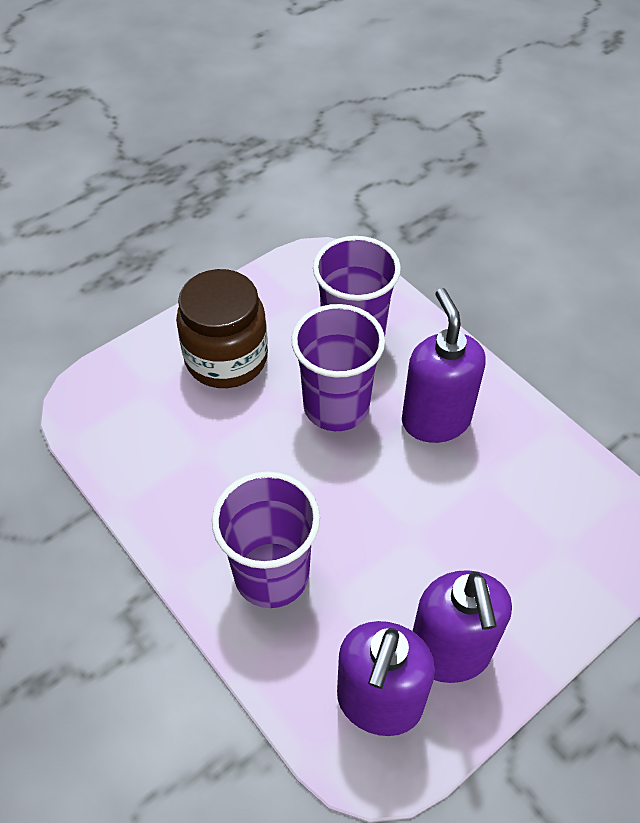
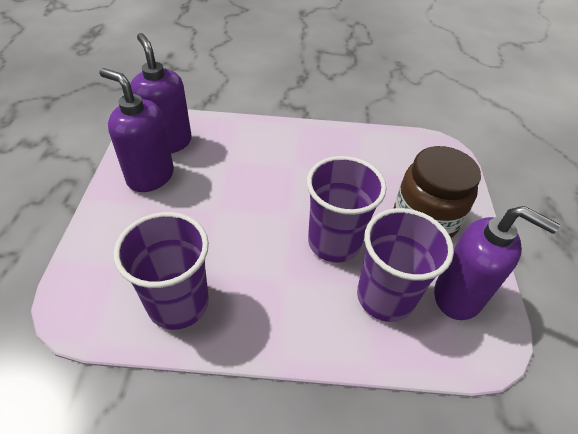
camera: 130 degrees right, 5 degrees down
purple cup [212,471,320,608] -> purple cup moved to [114,212,209,330]
purple soap dispenser [402,288,486,443] -> purple soap dispenser moved to [434,206,560,320]

